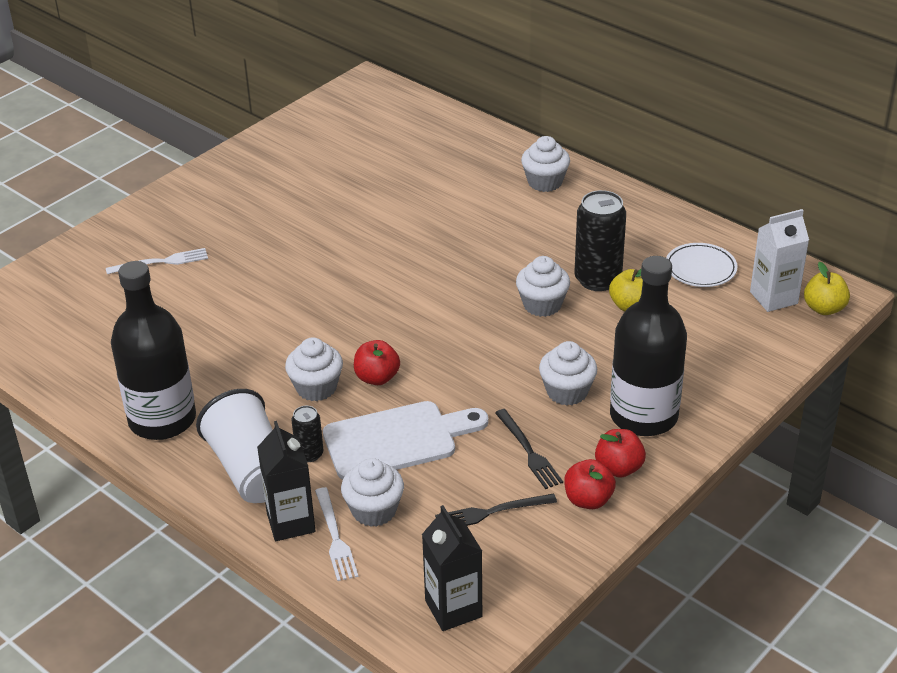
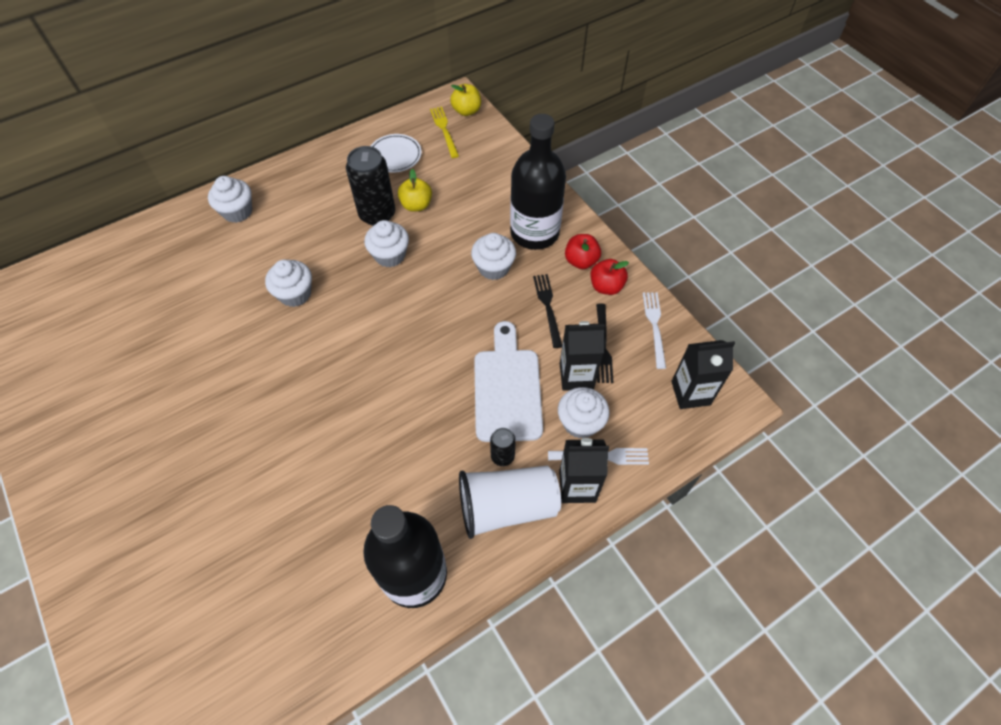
camera: 75 degrees left, 20 degrees up
white fork [106,248,208,274] -> white fork moved to [643,292,666,369]
white cupcake [285,337,343,401] -> white cupcake moved to [265,259,312,307]
red apple [354,340,400,385] -> none
black fork [495,409,563,489] -> black fork turned 90 degrees counterclockwise [533,274,562,348]
white carton [750,209,809,312] -> yellow fork [430,107,459,158]
none -> black carton [560,321,605,391]

